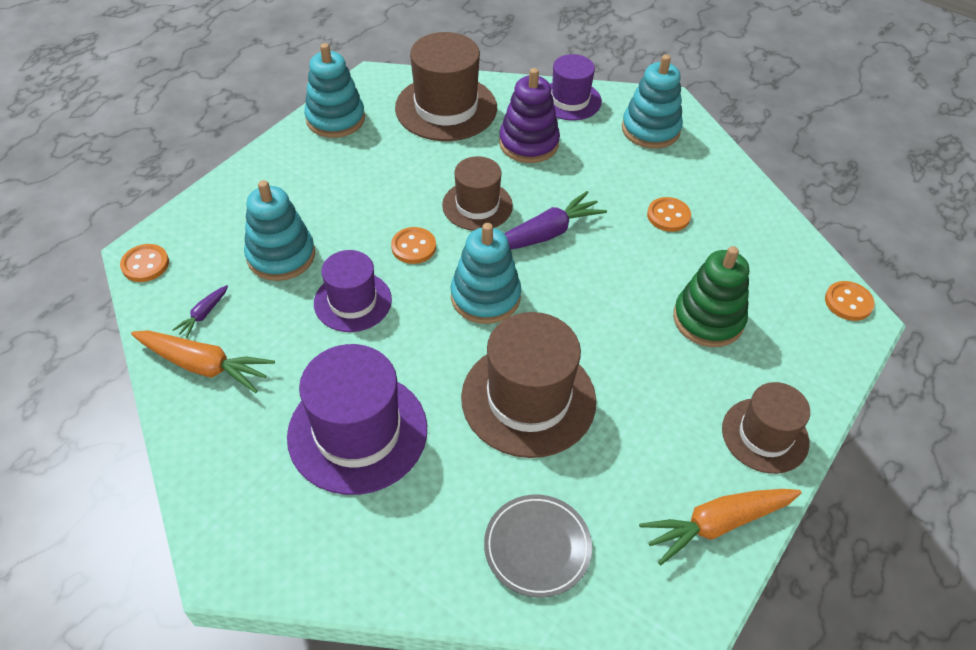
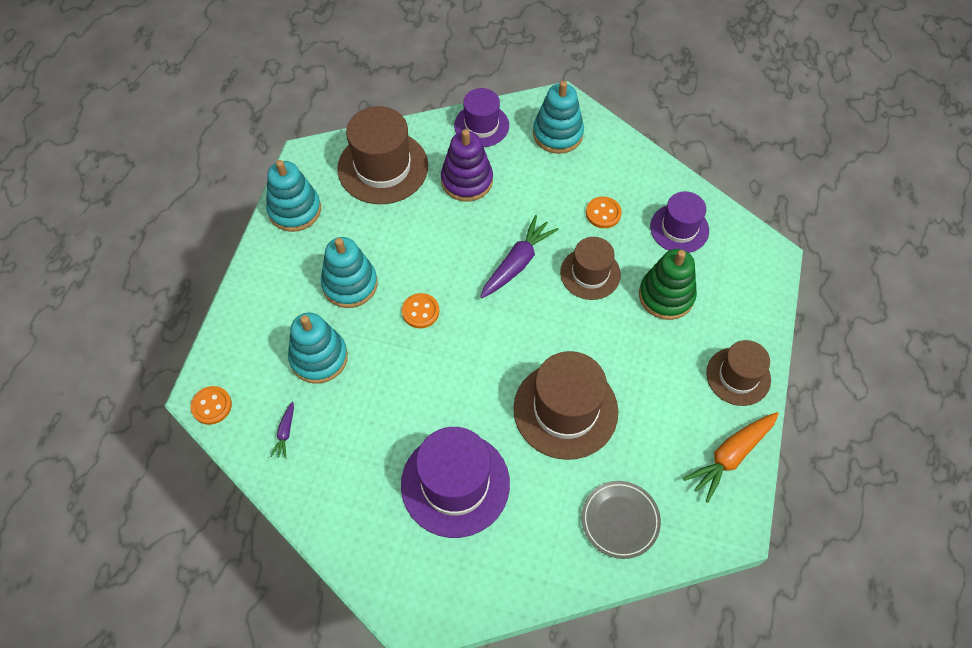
camera: 20 degrees left, 10 degrees up
orange carrot [131,330,275,393] -> none
purple hat [314,250,392,332] -> purple hat moved to [650,191,709,253]
brown hat [442,156,513,231] -> brown hat moved to [560,237,621,300]
turquoise stacking toy [451,223,521,324] -> turquoise stacking toy moved to [321,237,378,308]
orange button [825,281,875,321] -> none

